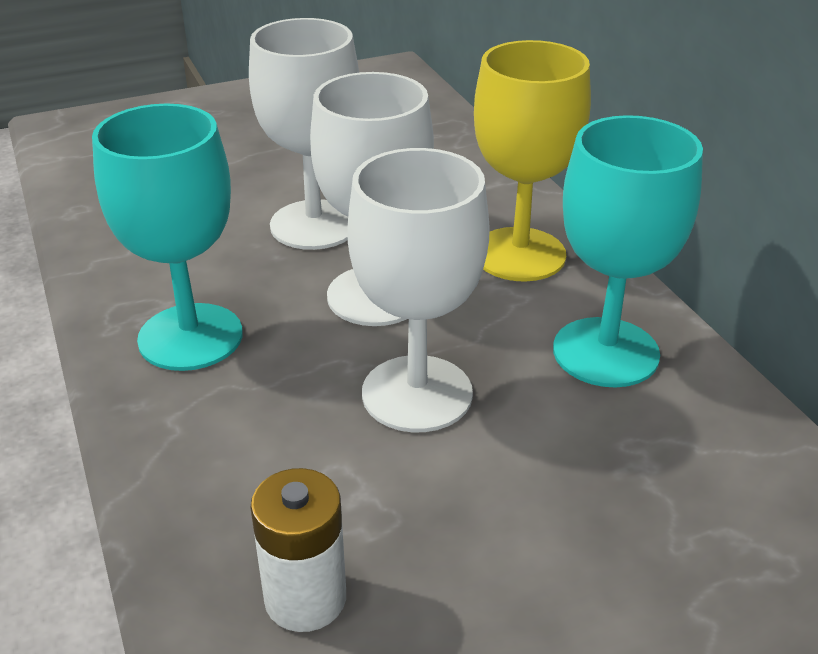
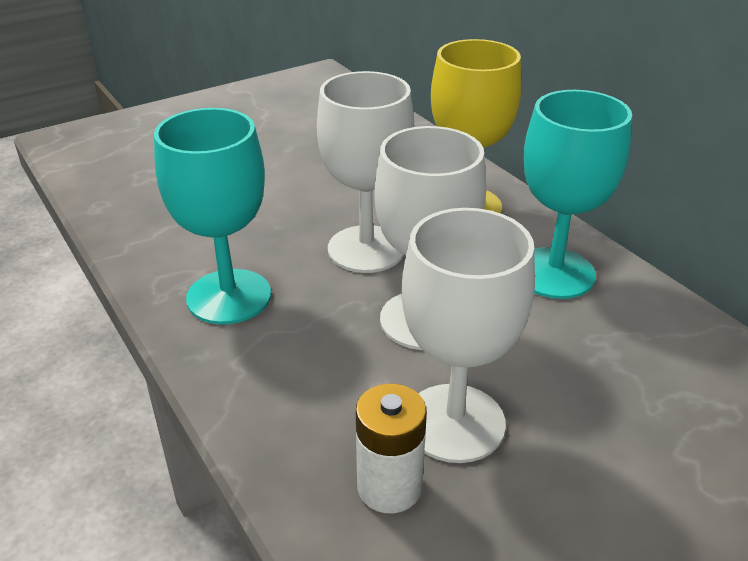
camera: 10 degrees left, 0 degrees up
white goblet [249,18,359,250] -> white goblet moved to [401,208,535,463]

